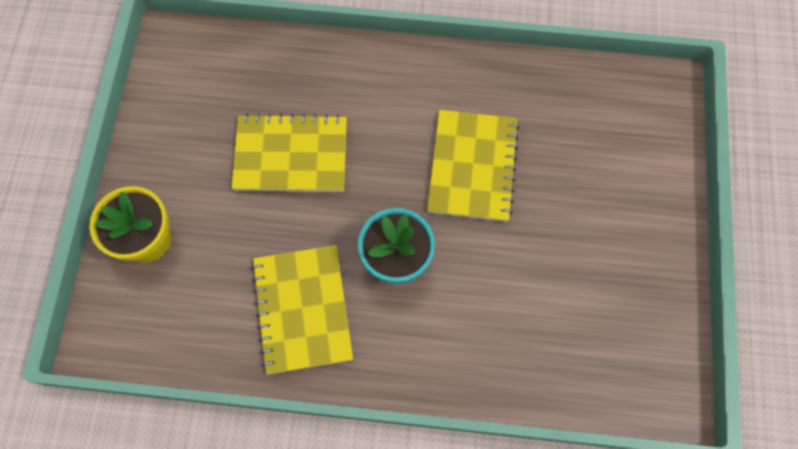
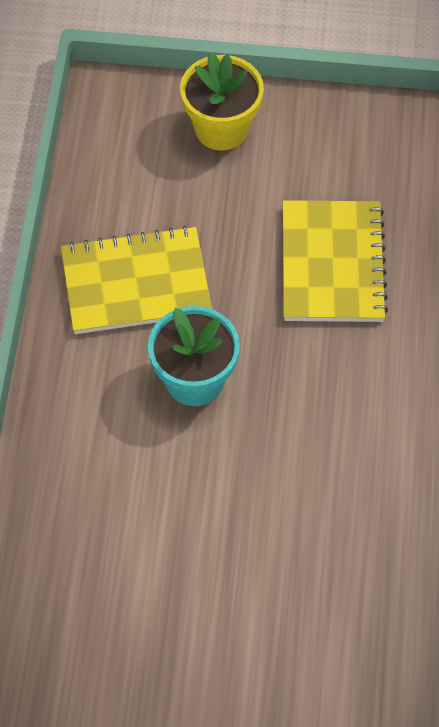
camera: 90 degrees right, 10 degrees down
yellow notebook [427,110,519,222] -> none

